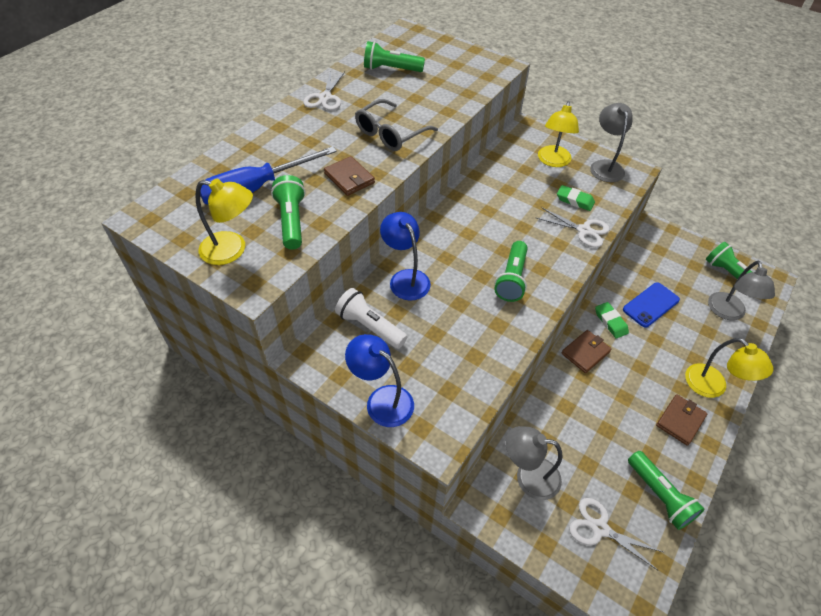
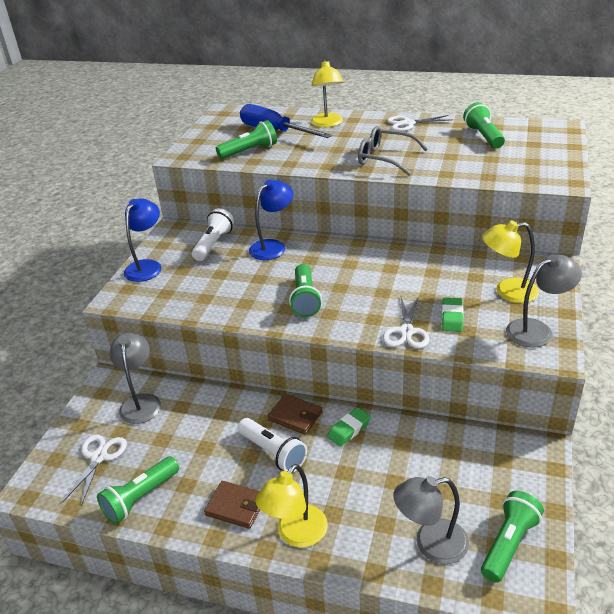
camera: 75 degrees right, 15 degrees down
yellow lamp [195,179,253,265] -> yellow lamp moved to [311,59,343,127]
brown wallet [324,156,375,196] -> none
green flashlight [494,241,528,302] -> green flashlight turned 90 degrees counterclockwise [289,264,322,317]
blue phone [623,282,680,328] -> none
none -> white flashlight [238,418,307,472]

